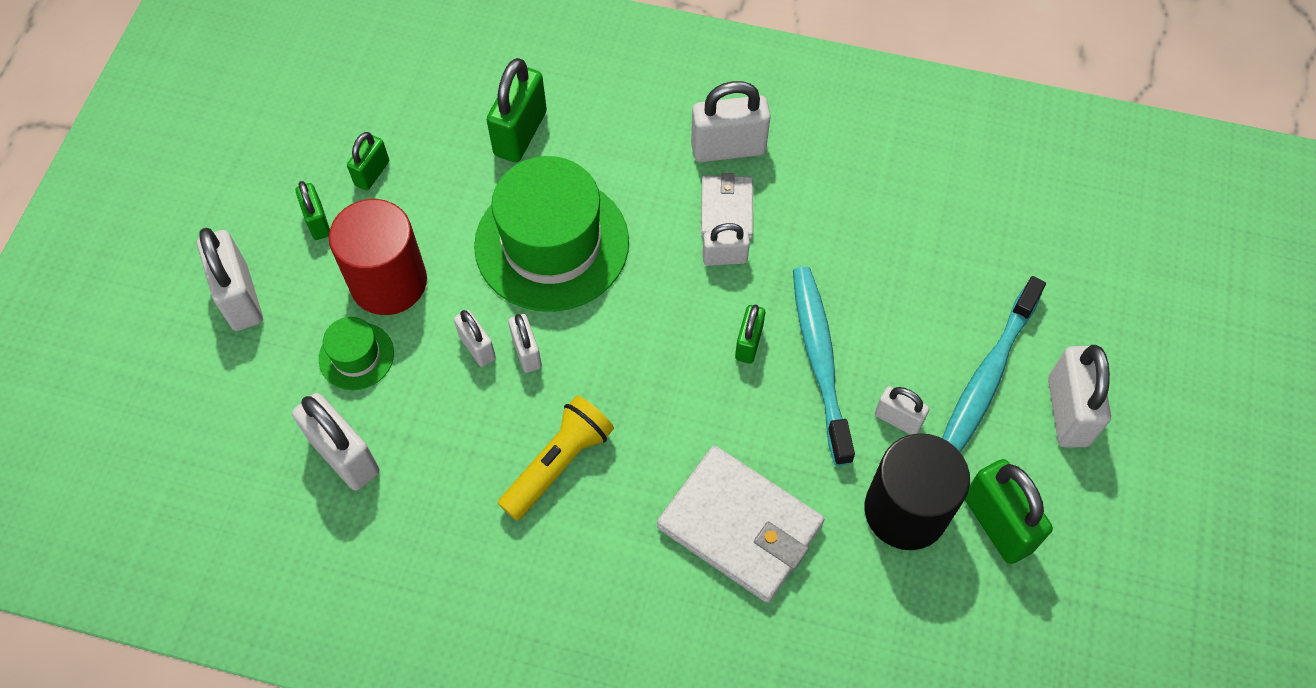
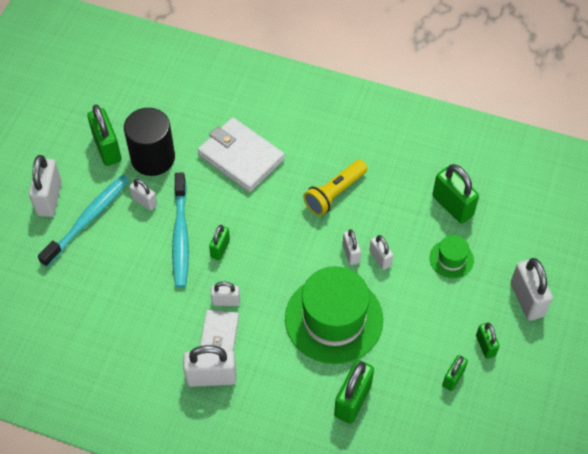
camera: 175 degrees left, 5 degrees down
white padlock [292,393,379,490] -> green padlock [432,164,479,224]
red cylinder [329,199,427,315] -> none

